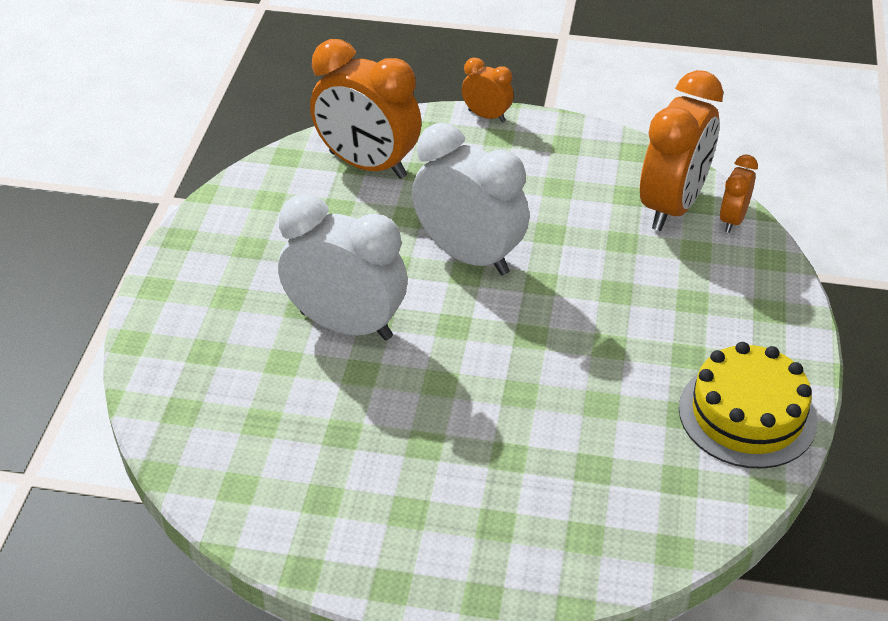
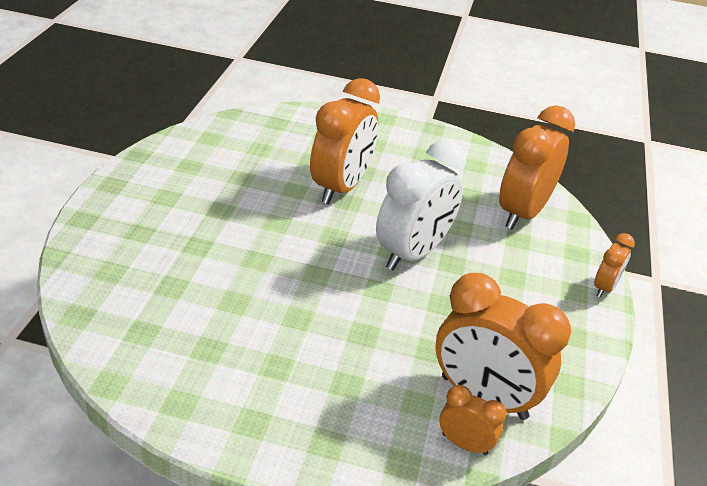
camera: 90 degrees right, 5 degrees down
white clock [278,194,407,340] -> orange clock [310,78,380,204]
yellow cake [679,342,817,469] -> none

